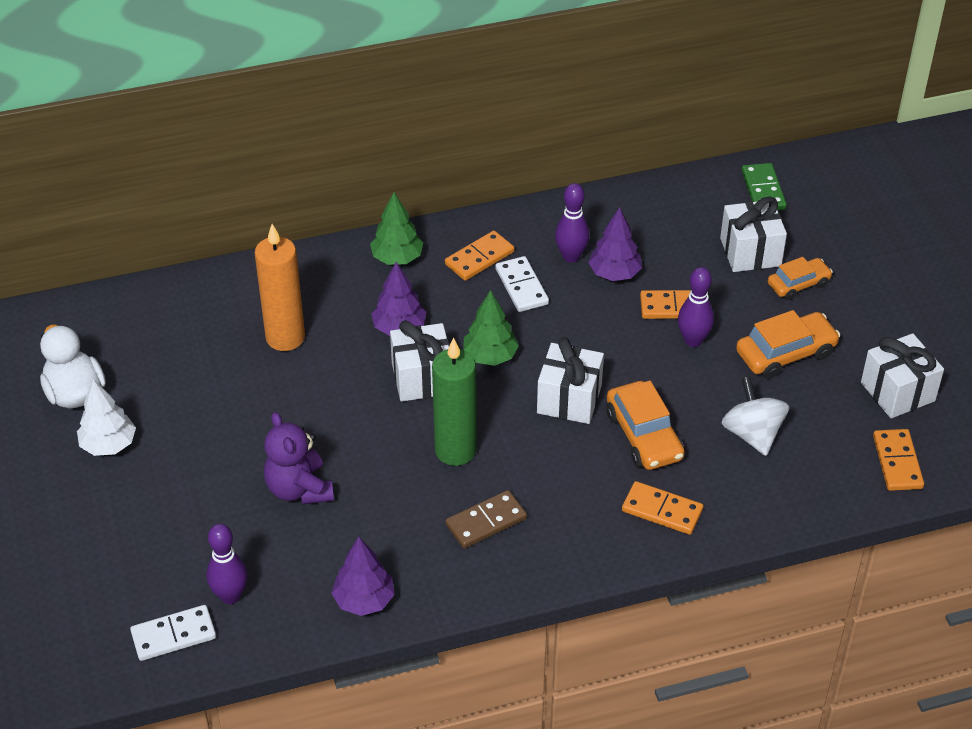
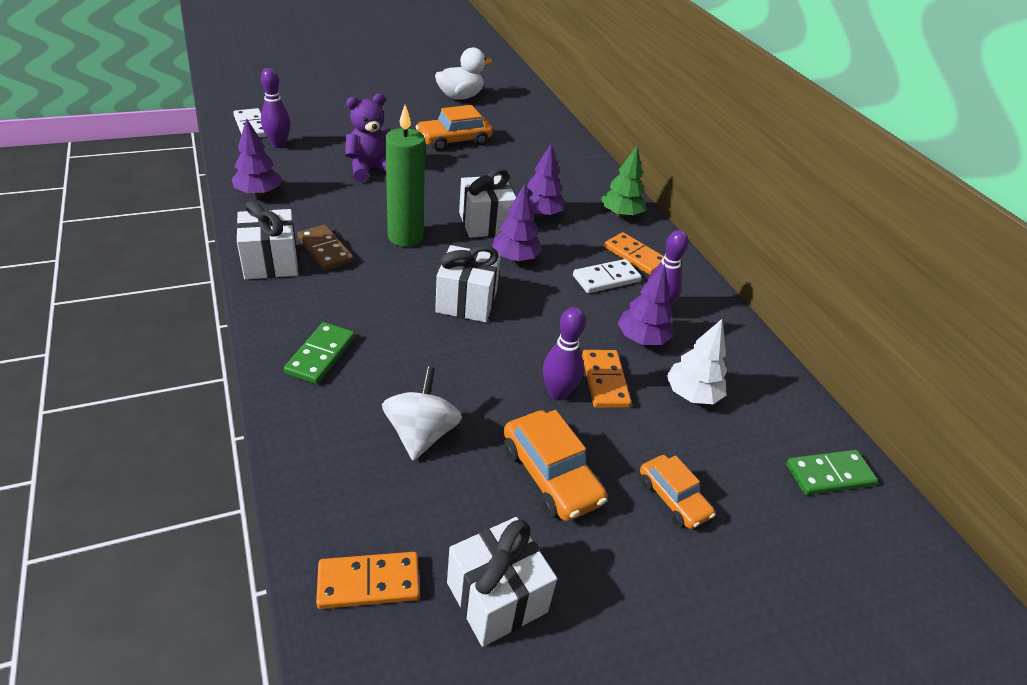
camera: 80 degrees right, 5 degrees down
white tree [77,379,136,456] -> white tree moved to [667,319,727,404]
orange candle [255,224,305,351] -> none
green tree [463,290,519,366] -> purple tree [492,184,543,262]
orange car [606,381,685,470] -> orange car moved to [415,105,493,151]
orange domino [622,481,703,535] -> green domino [284,322,355,384]
white gift [720,196,787,272] -> white gift moved to [236,200,298,280]
white spinning top [722,376,789,456] -> white spinning top turned 60 degrees counterclockwise [382,366,462,461]

